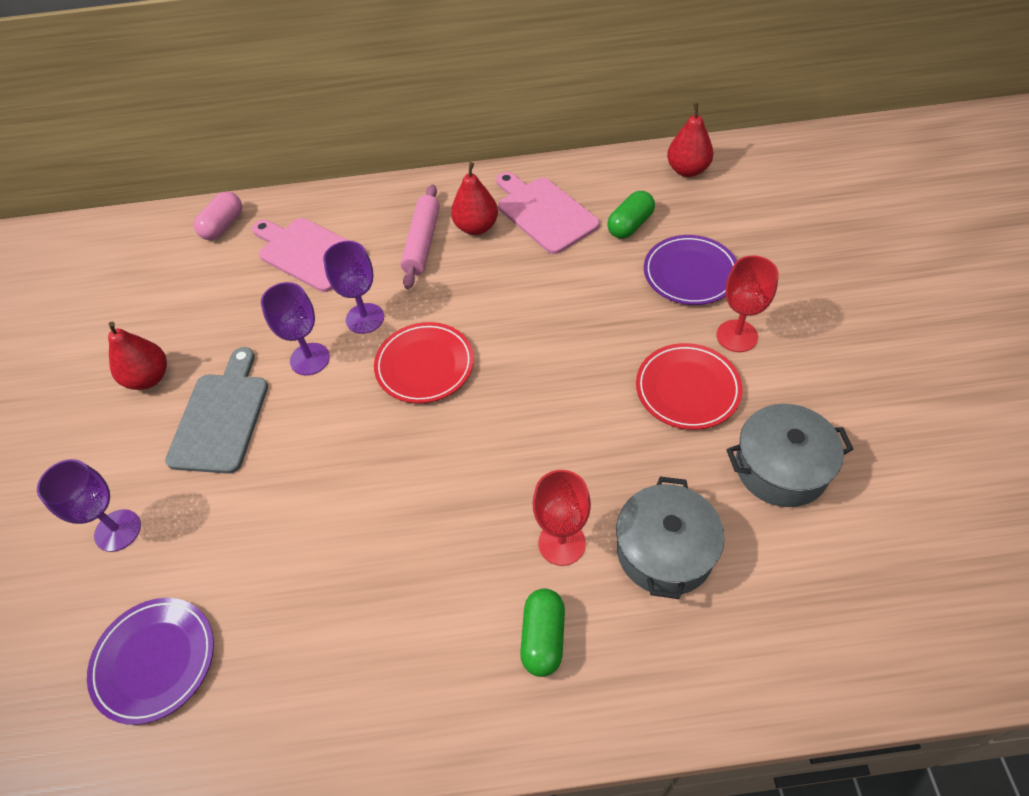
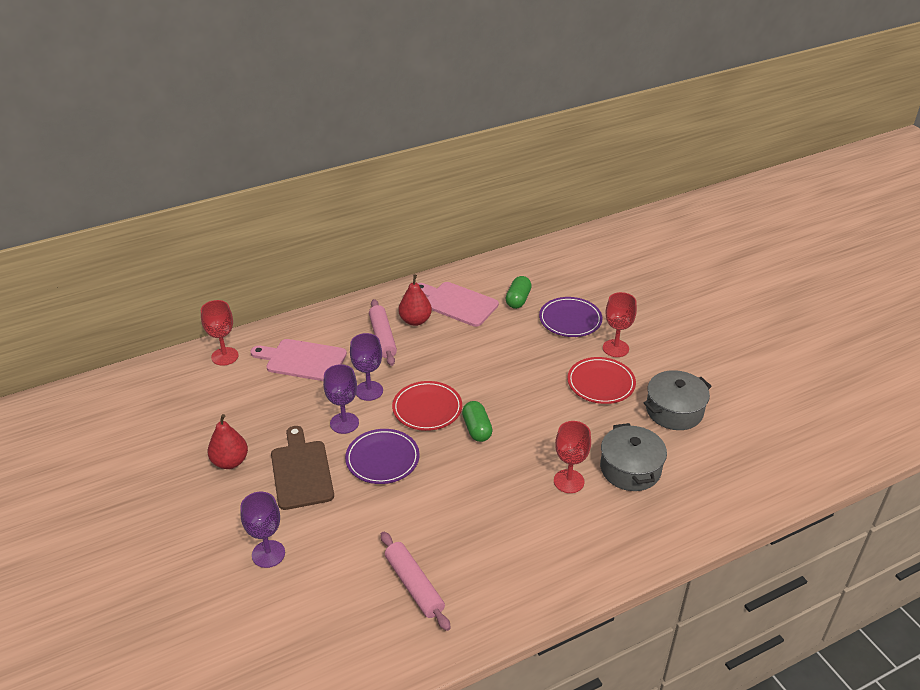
camera: 25 degrees left, 15 degrees down
purple plate [87,598,214,725] -> purple plate moved to [345,429,420,484]
grey cutting board [165,347,268,474] -> brown cutting board [271,426,334,510]
pink capsule [194,192,242,240] -> red goblet [201,300,239,366]
green capsule [520,589,565,677] -> green capsule moved to [462,401,493,442]
red pear [667,103,714,177] -> none
none -> pink rolling pin [381,532,451,631]

